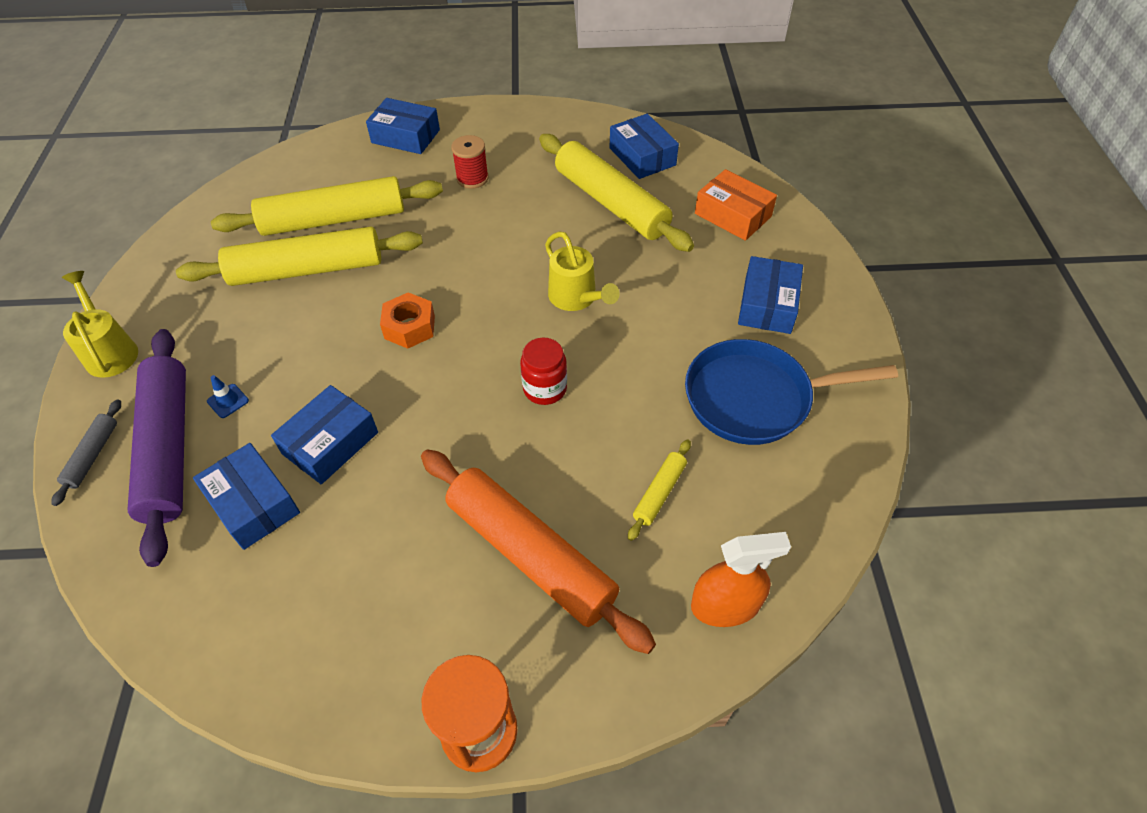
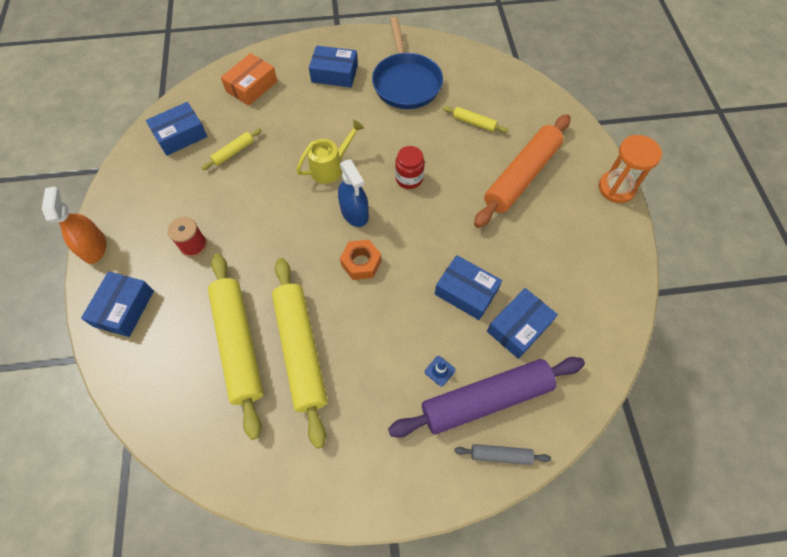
camera: 95 degrees left, 10 degrees up
yellow watering can [62,271,138,378] -> none
yellow rolling pin [539,134,694,252] -> yellow rolling pin [202,128,262,170], size x0.44
orange spray bottle [691,532,791,627] -> orange spray bottle moved to [42,186,106,264]
none -> blue spray bottle [338,159,369,227]

